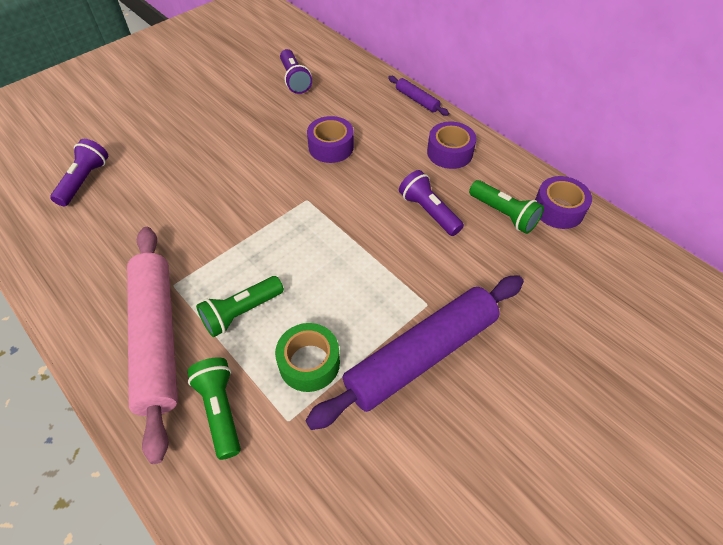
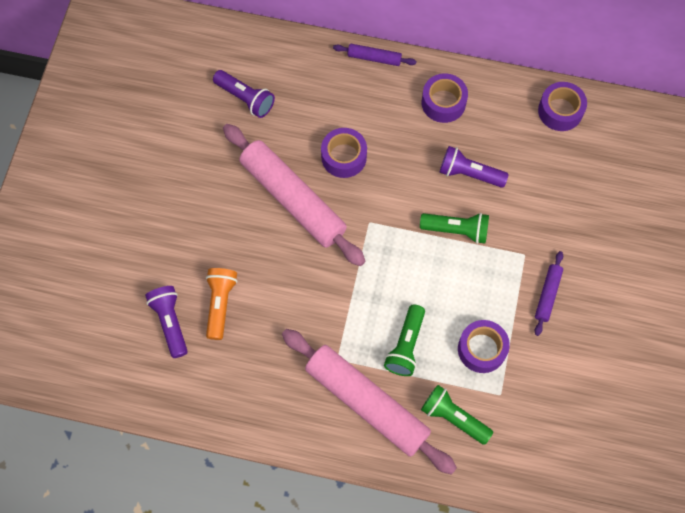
camera: 35 degrees left, 15 degrees up
green tape [275,323,340,392] -> purple tape [458,320,510,373]
purple rolling pin [305,275,524,430] -> purple rolling pin [535,251,563,336], size x0.44
green flashlight [469,180,544,234] -> green flashlight moved to [420,213,489,244]
none -> orange flashlight [206,268,238,340]
none -> pink rolling pin [223,124,365,266]

